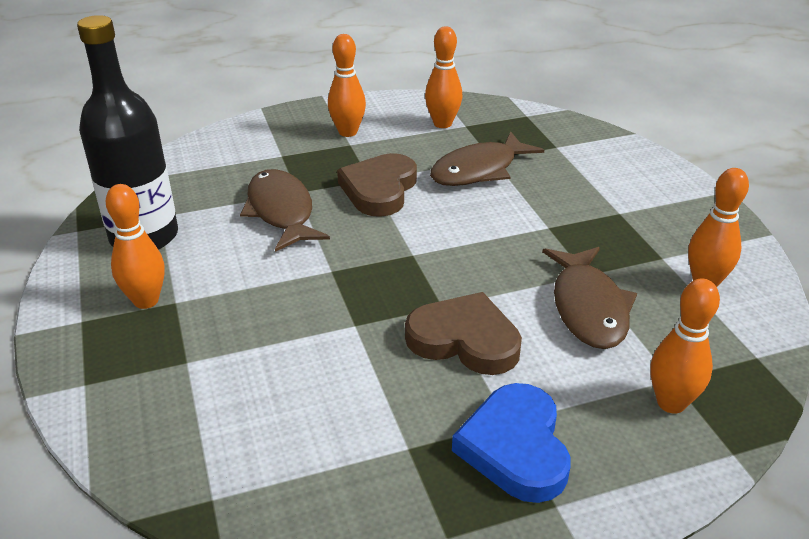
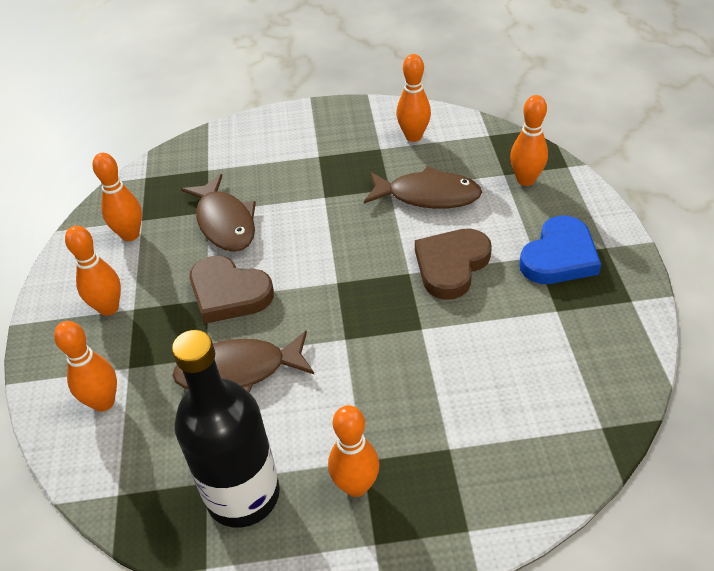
camera: 75 degrees left, 10 degrees up
blue heart [452,383,570,503] -> blue heart turned 60 degrees counterclockwise [519,216,601,284]
none -> orange bowling pin [54,321,117,412]

